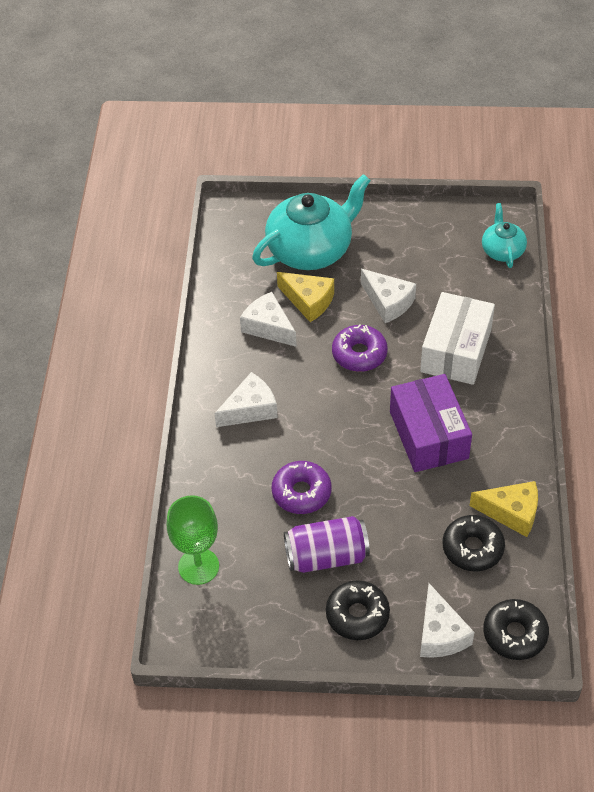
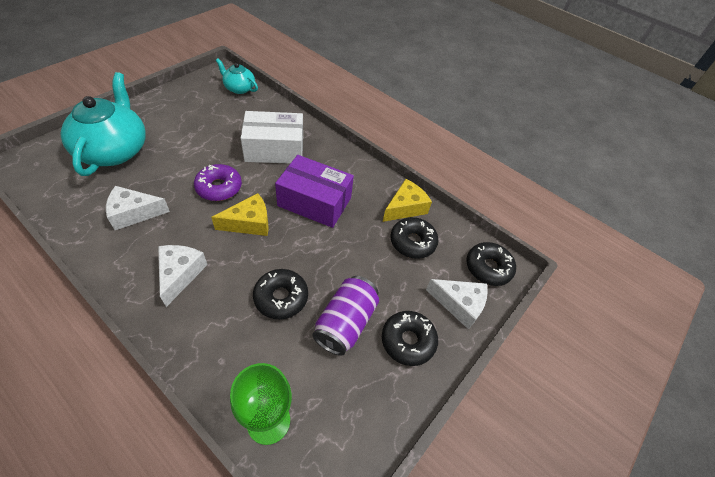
camera: 60 degrees left, 0 degrees up
purple donut [272,461,332,514] -> black donut [253,269,308,319]
yellow cheese [277,272,334,322] -> yellow cheese moved to [211,193,269,236]
white cheese [361,269,416,323] -> none
white box [420,292,495,385] -> white box turned 60 degrees counterclockwise [241,111,303,163]

